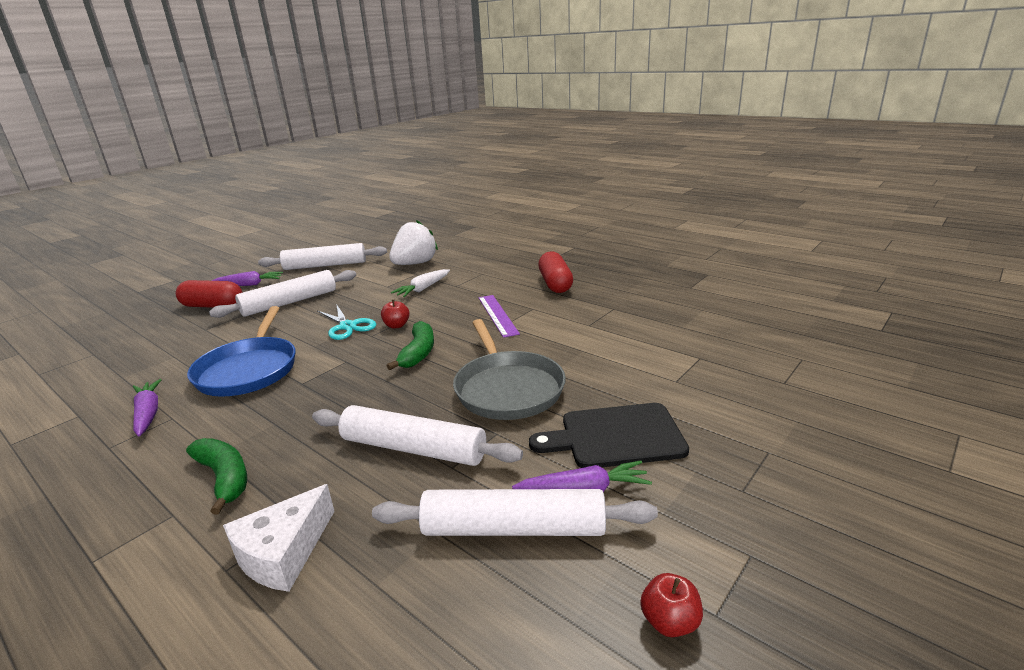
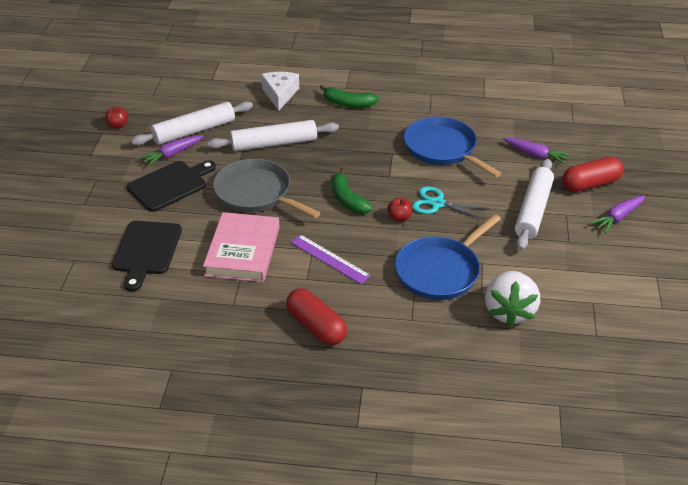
camera: 145 degrees right, 15 degrees up
purple carrot [133,379,162,437] -> purple carrot moved to [503,137,571,165]
white rolling pin [258,243,387,270] -> none
white carrot [391,269,450,297] -> blue pan [395,214,501,300]
none -> black cutting board [112,221,182,291]
none -> pink book [203,212,280,282]

